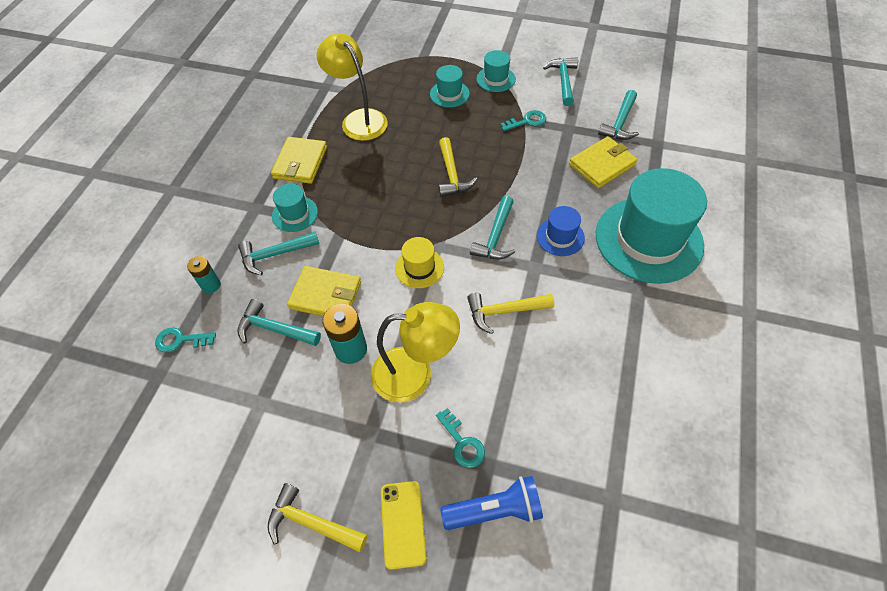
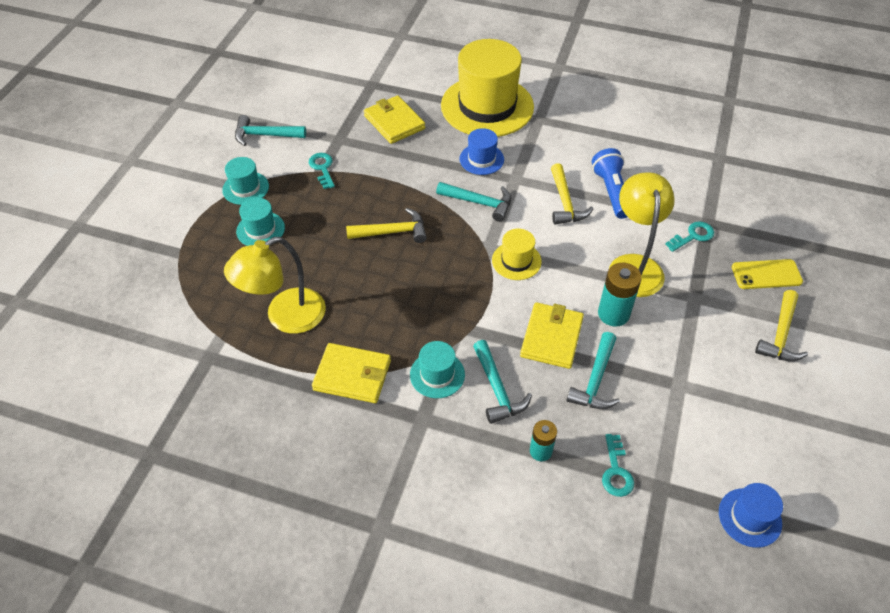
camera: 90 degrees left, 5 degrees down
blue flashlight [440,476,543,530] -> blue flashlight moved to [592,148,627,219]
turquoise hat [596,168,707,284] -> yellow hat [441,39,534,137]
turquoise hammer [598,90,639,140] -> none
none -> blue hat [719,483,783,548]

